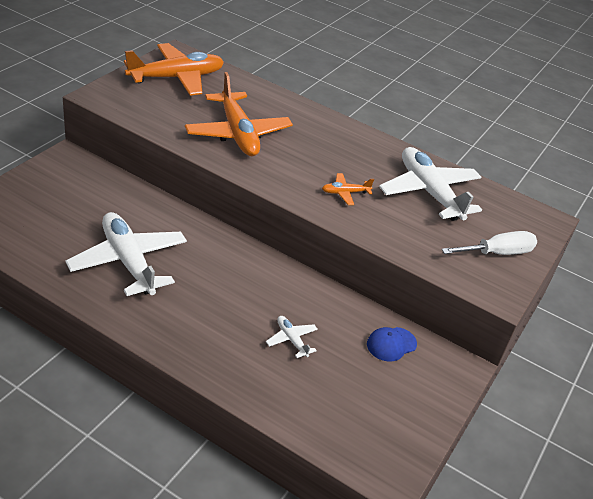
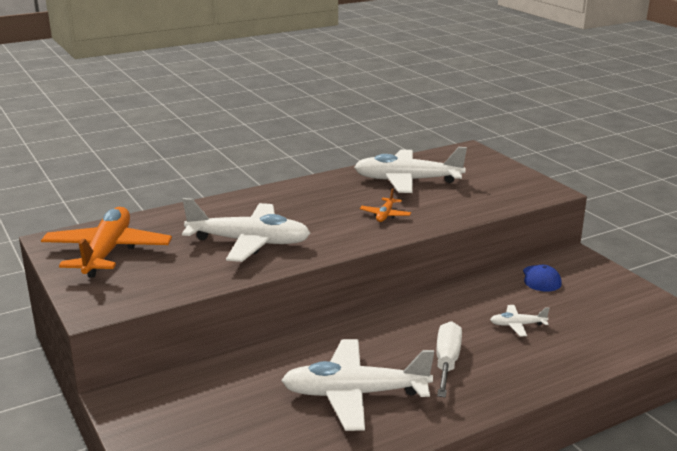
camera: 55 degrees left, 15 degrees down
orange plane [185,72,293,156] -> white plane [182,198,311,262]
white screwdriver [441,231,537,255] -> white screwdriver moved to [436,321,462,397]

